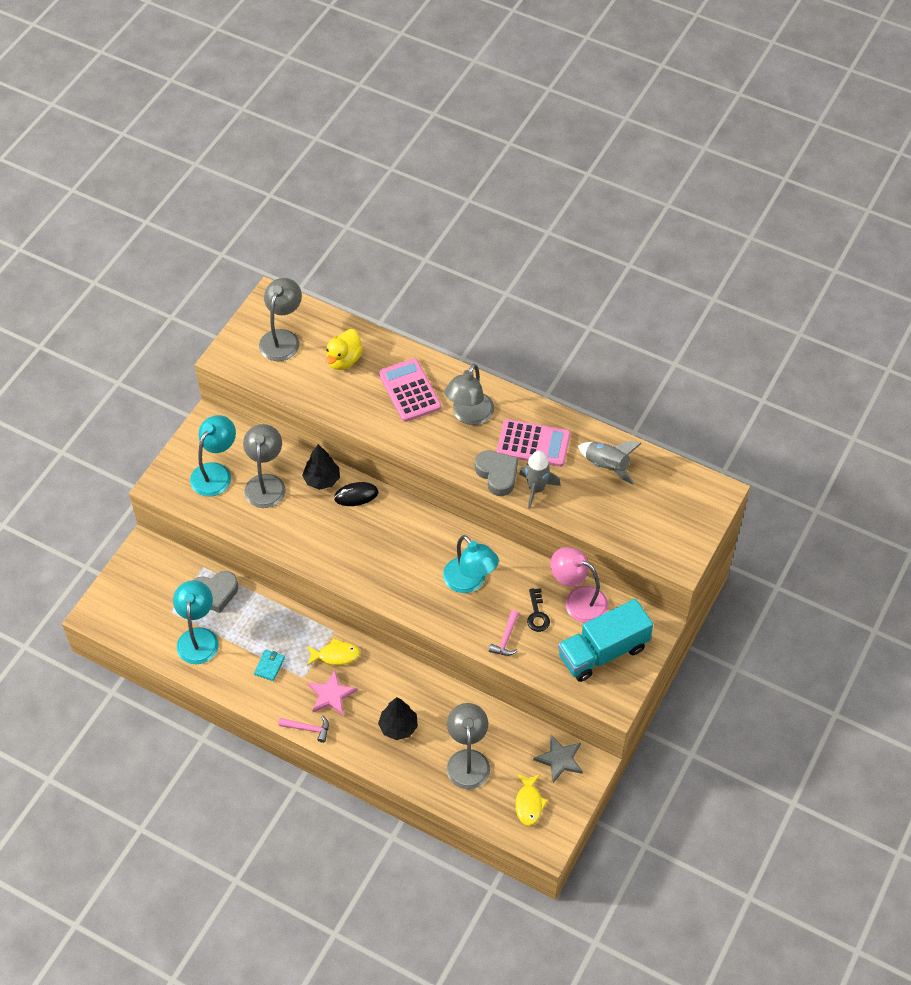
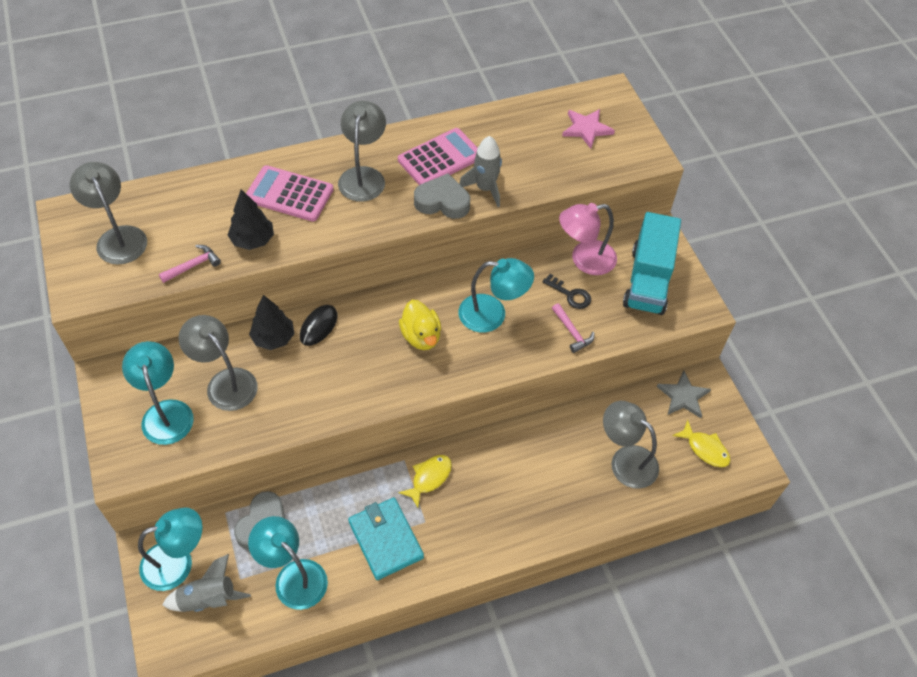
camera: 50 degrees left, 0 degrees up
turquoise wallet [254,650,285,681] -> turquoise wallet [348,497,424,580], size x2.02
pink hammer [278,715,329,743] -> pink hammer moved to [159,245,221,283]
pink star [308,670,357,715] -> pink star moved to [562,109,615,149]
yellow duck [326,329,363,370] -> yellow duck moved to [399,300,441,350]
black tree [378,697,418,740] -> black tree moved to [228,189,274,250]
grey lamp [444,364,494,425] -> grey lamp turned 150 degrees counterclockwise [338,101,386,202]
grey rocket [578,441,642,484] -> grey rocket moved to [162,554,251,612]
none -> turquoise lamp [138,507,202,591]

